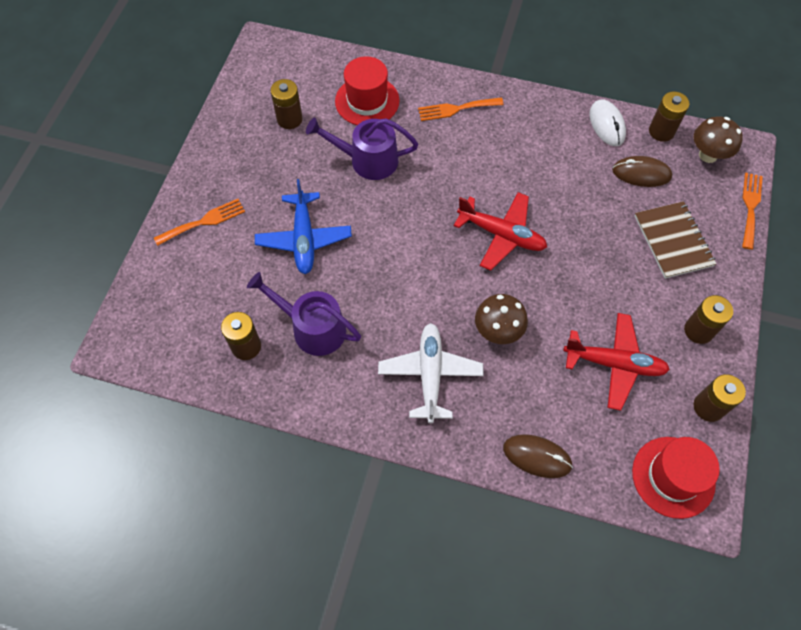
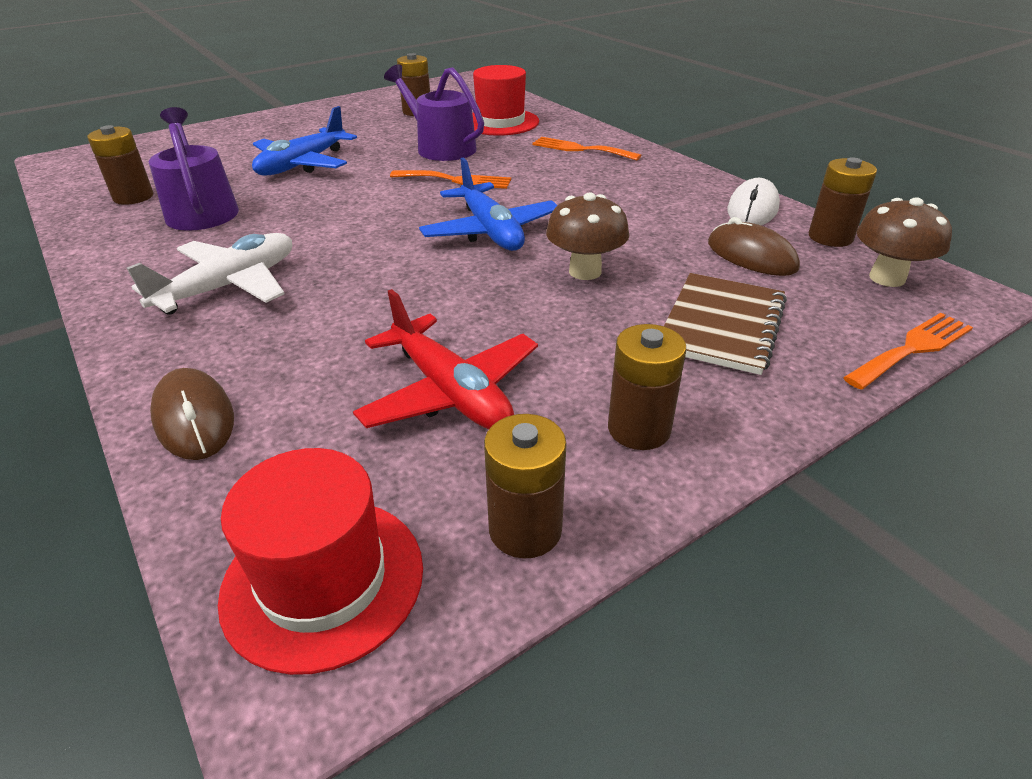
camera: 40 degrees right, 25 degrees down
orange fork [154,199,245,246] -> orange fork moved to [390,170,511,189]
red plane [454,192,547,271] -> blue plane [419,157,558,251]
brown mushroom [475,294,528,344] -> brown mushroom moved to [546,192,629,280]

